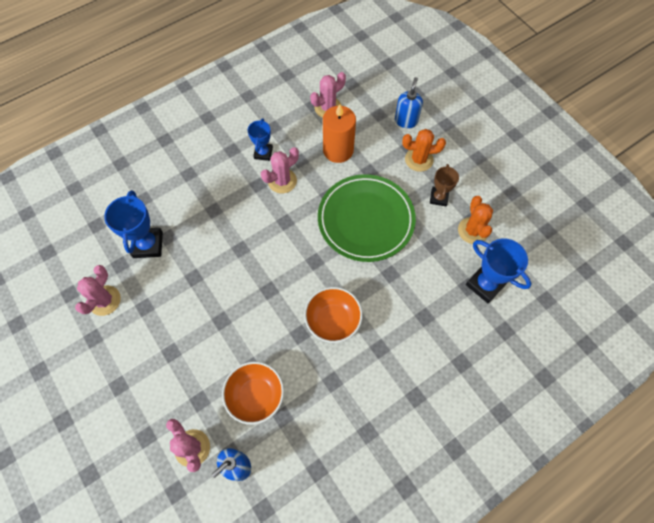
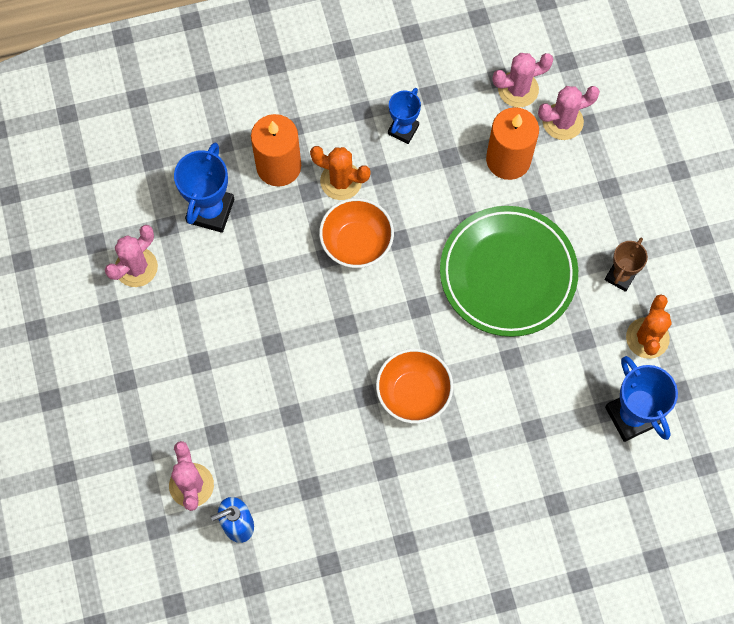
camera: 20 degrees right, 5 degrees up
orange bowl [222,361,284,425] -> orange bowl moved to [319,198,394,268]
pink cactus [261,147,299,193] -> pink cactus moved to [538,86,600,140]
blue soap dispenser [395,77,423,128] -> none
orange cactus [402,129,446,172] -> orange cactus moved to [310,146,371,200]
none -> orange candle [251,114,301,187]

